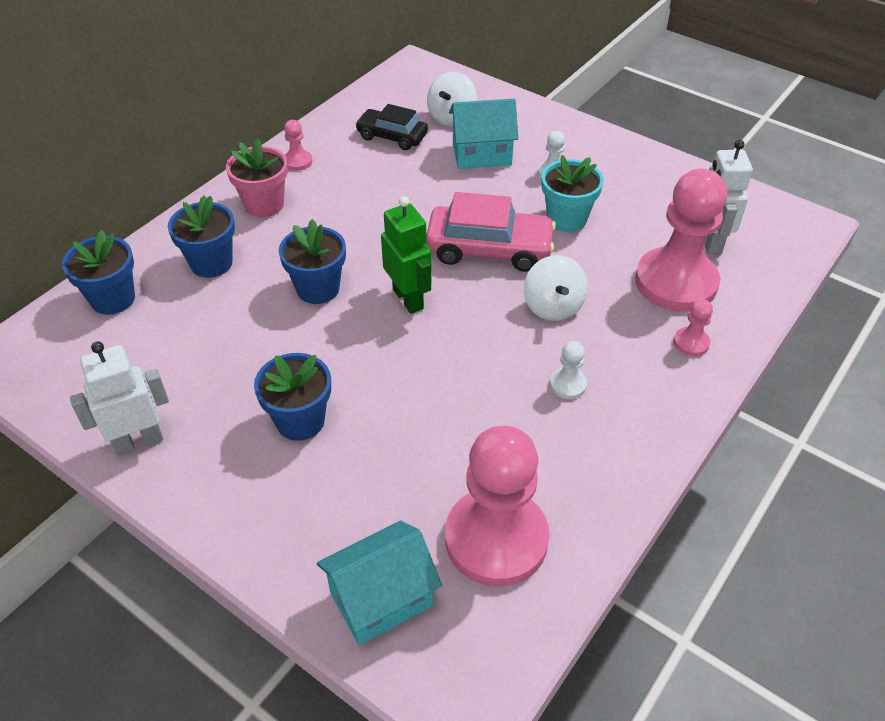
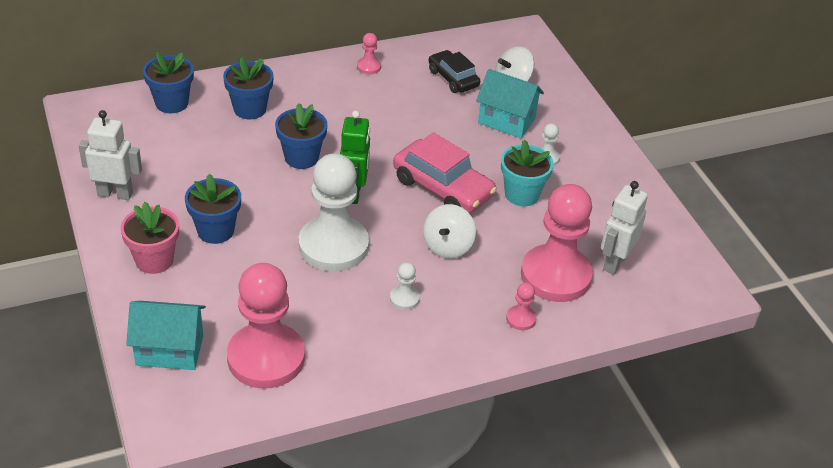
camera: 30 degrees right, 5 degrees down
pink flower pot [226,138,288,217] -> pink flower pot moved to [120,202,179,274]
none -> white pawn [299,153,369,271]

